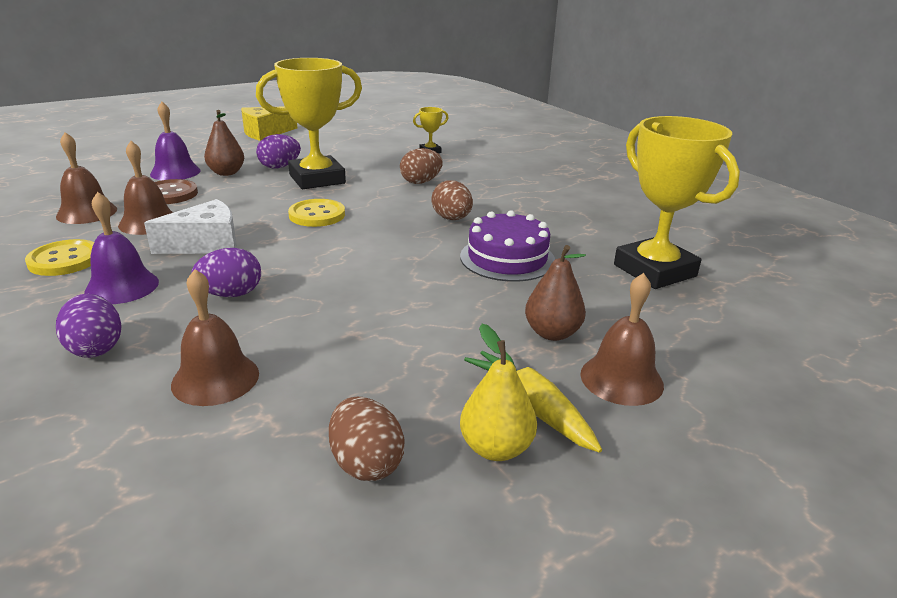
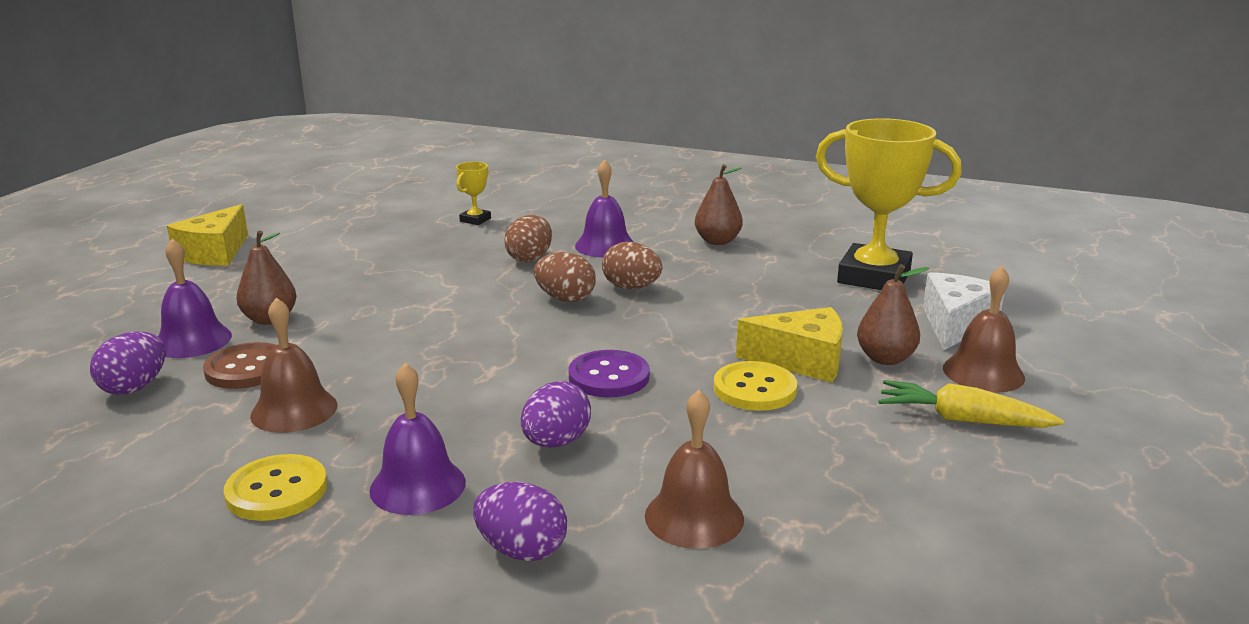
camera: 35 degrees left, 5 degrees down
brown bell [56,132,117,224] -> none
white cheese [144,199,237,254] -> white cheese moved to [923,272,1004,350]
yellow trophy [256,58,362,189] -> none
purple egg [256,134,301,168] -> purple egg moved to [90,332,166,395]
yellow button [288,199,345,227] -> yellow button moved to [714,361,797,411]
brown egg [329,397,405,481] -> brown egg moved to [534,252,596,302]
purple cake [460,210,555,282] -> none
yellow pear [460,324,537,461] -> none
none -> purple button [568,350,650,397]
none -> purple bell [575,159,633,258]
none -> brown pear [695,164,743,245]
none -> yellow cheese [736,307,843,383]

